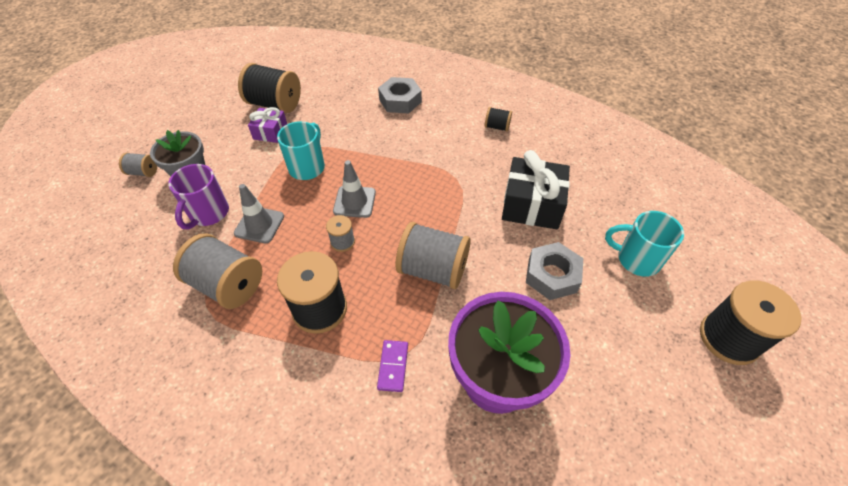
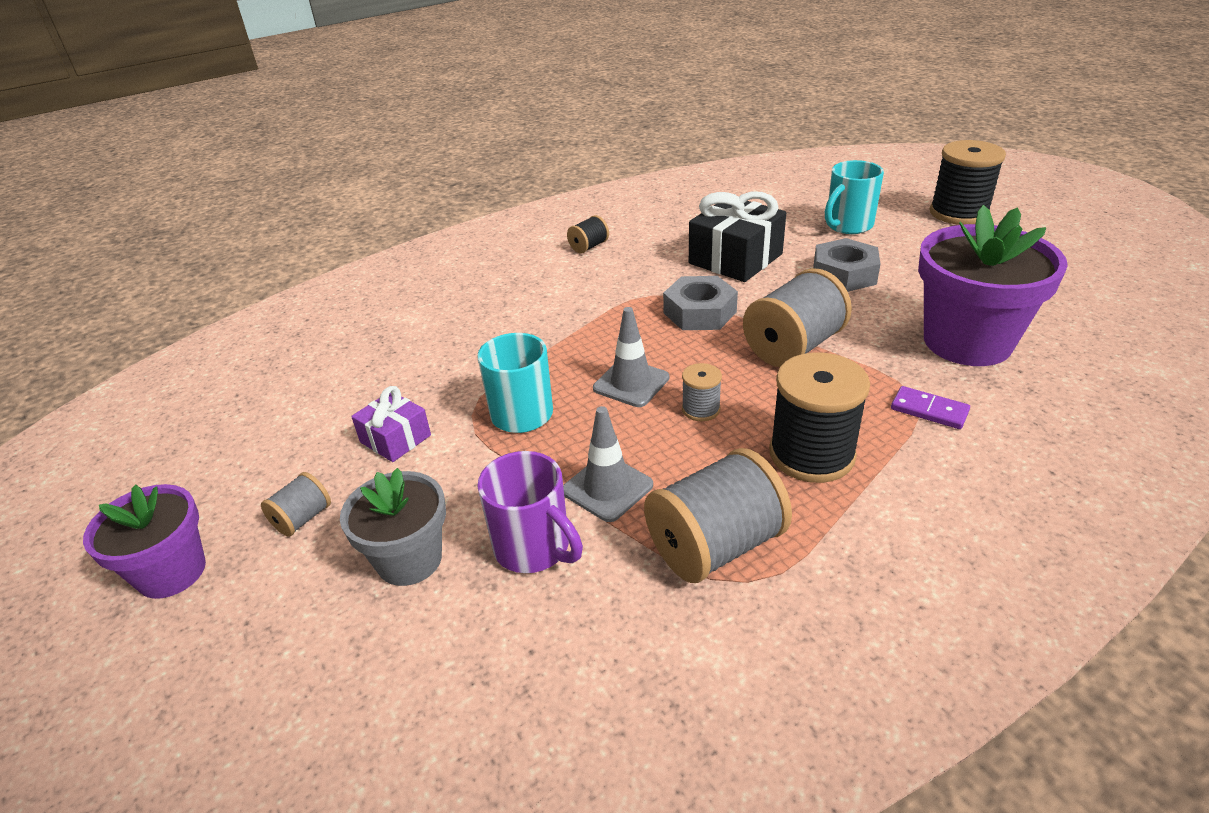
camera: 60 degrees left, 15 degrees down
grey spool [119,152,157,177] -> grey spool moved to [261,472,331,537]
black spool [238,63,301,113] -> none
grey nut [378,77,422,114] -> grey nut moved to [663,276,738,330]
none -> purple flower pot [83,484,206,599]

